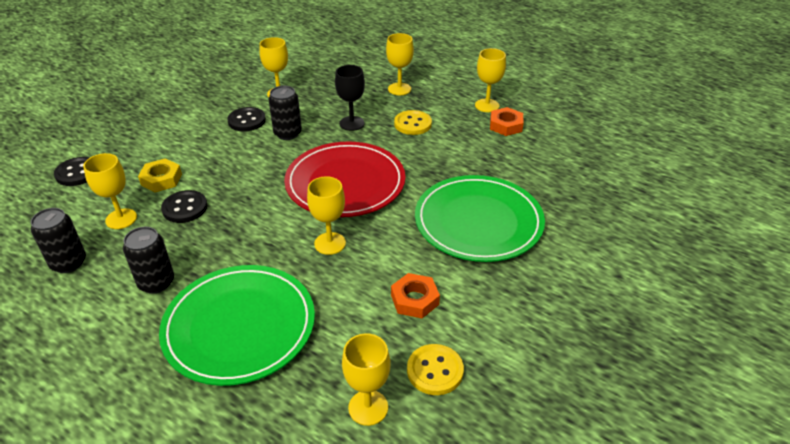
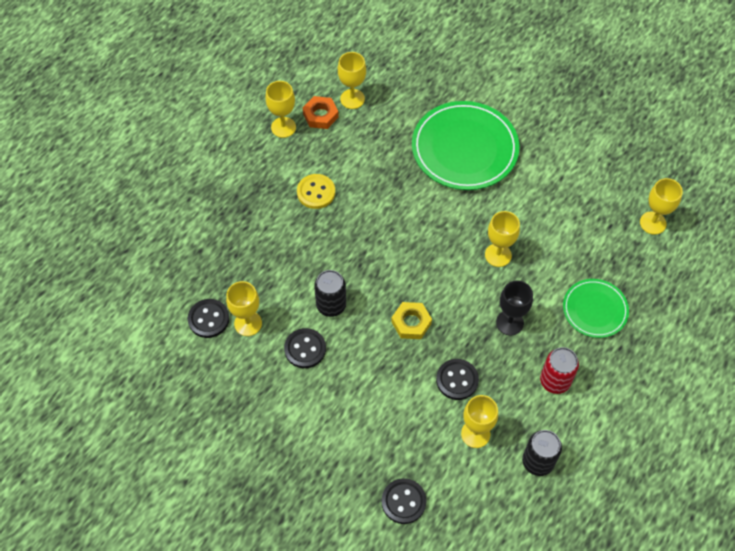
camera: 90 degrees left, 20 degrees up
black can [123,227,174,294] -> red can [540,347,579,394]
yellow nut [138,158,182,192] -> yellow nut moved to [391,302,432,339]
green plate [159,265,315,386] -> green plate [563,279,629,338], size x0.56
red plate [284,142,405,217] -> none
black goblet [335,65,365,131] -> black goblet moved to [496,280,533,335]
yellow goblet [386,33,414,95] -> yellow goblet moved to [338,52,366,109]
orange nut [391,273,440,318] -> none
yellow button [407,344,464,395] -> none
none -> black button [188,299,229,338]

